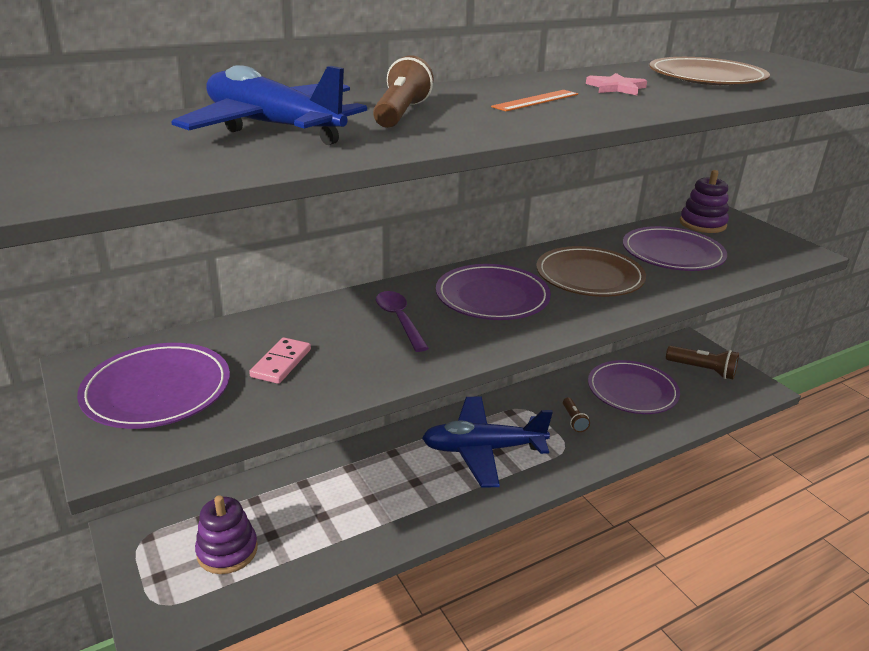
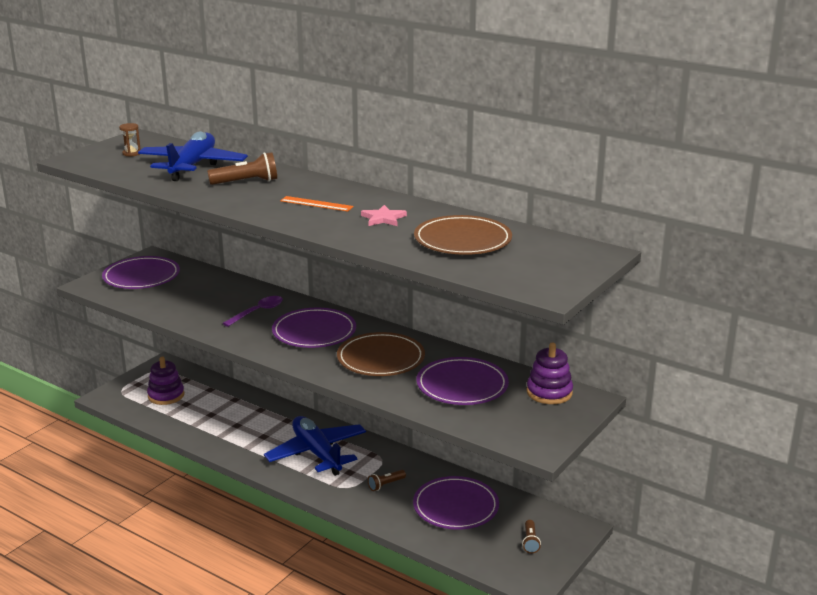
camera: 65 degrees right, 5 degrees down
pink domino [249,337,311,384] -> none
brown flashlight [666,346,739,379] -> brown flashlight [522,520,541,553], size x0.60
none -> brown hourglass [119,123,141,157]

